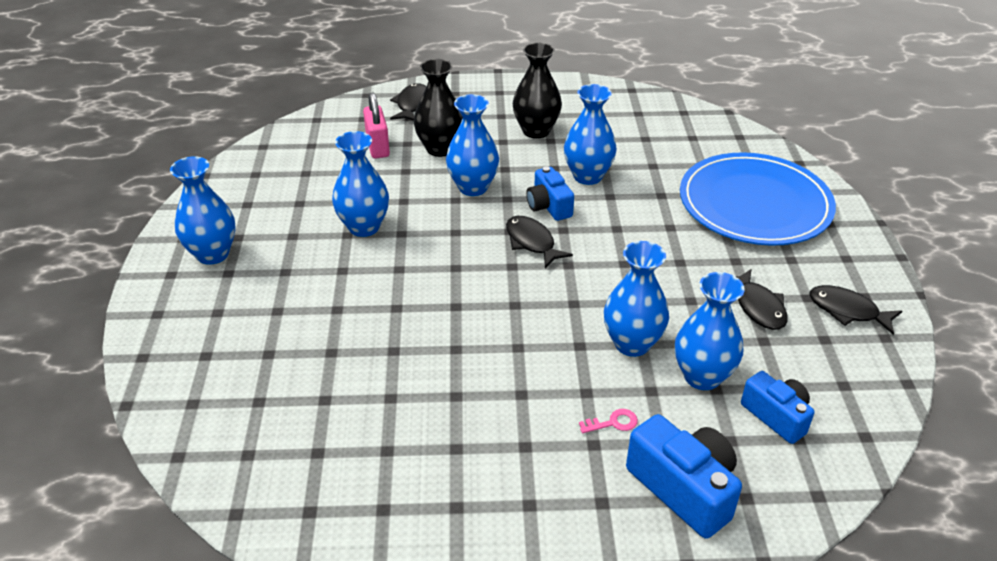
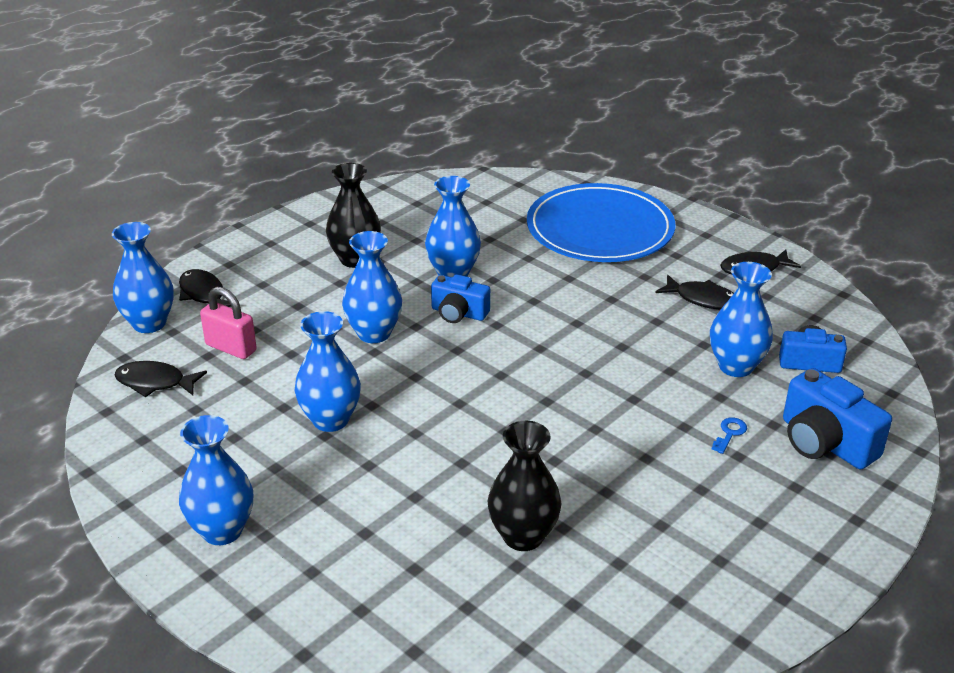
camera: 45 degrees left, 5 degrees down
black vase [414,59,463,157] -> black vase moved to [488,421,561,551]
black fish [506,216,573,268] -> black fish moved to [114,361,207,397]
pink key [579,409,638,433] -> blue key [712,417,747,454]
blue vase [604,241,669,357] -> blue vase moved to [112,222,174,333]
blue camera [626,414,742,539] -> blue camera turned 135 degrees counterclockwise [783,368,892,469]

